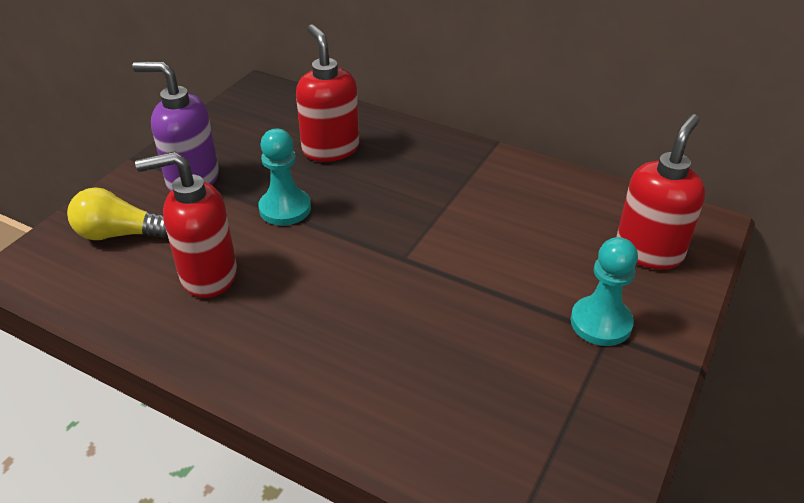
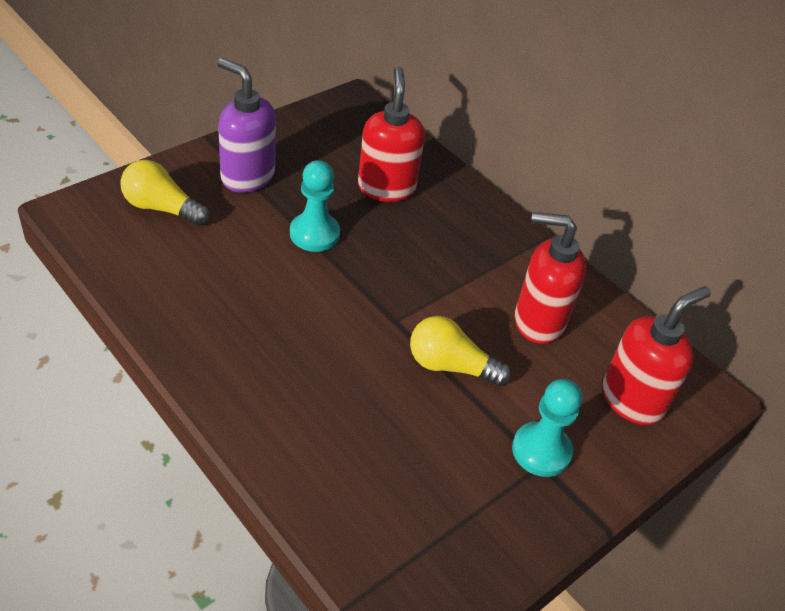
camera: 15 degrees right, 5 degrees up
red soap dispenser [135,151,237,298] -> red soap dispenser moved to [515,212,586,344]
none -> yellow light bulb [410,316,511,387]

